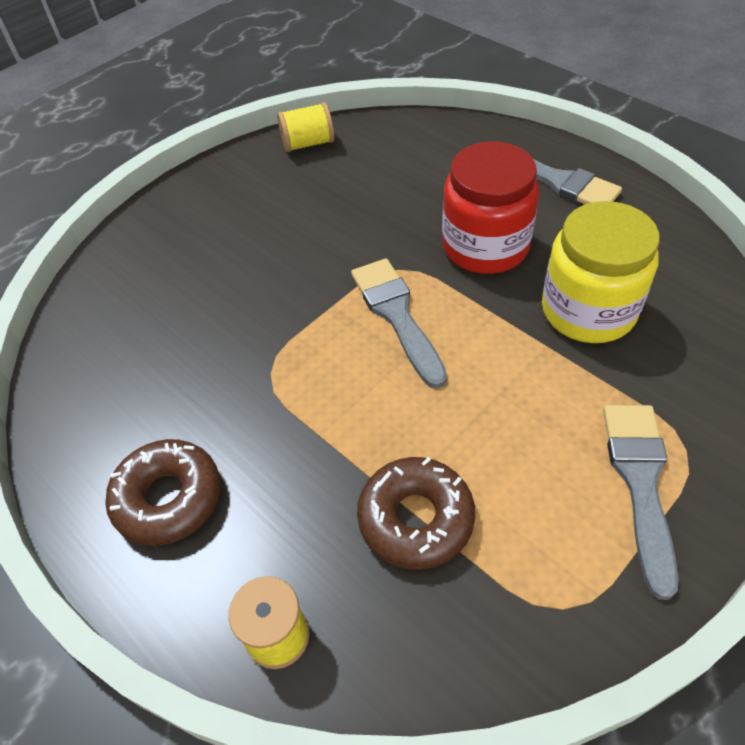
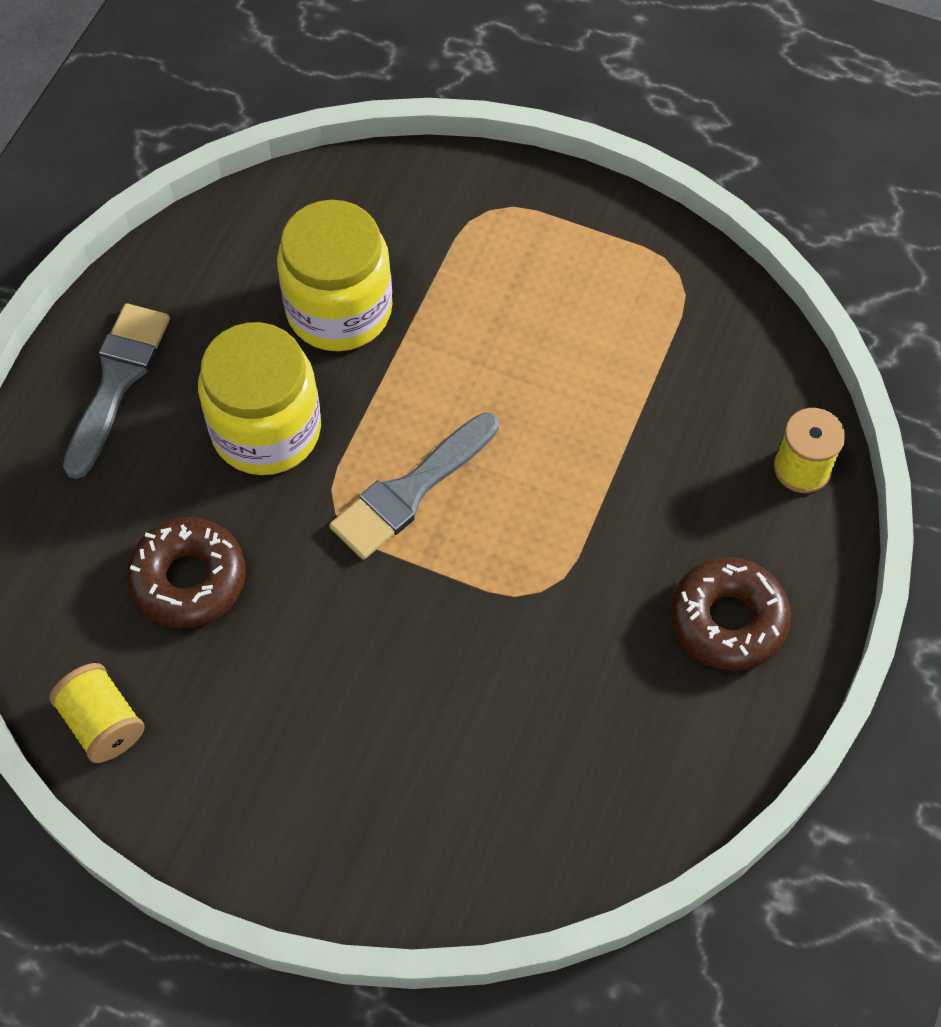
camera: 115 degrees left, 10 degrees up
brown donut [357,457,475,570] -> brown donut moved to [126,517,246,629]
red jar [442,142,539,274] -> yellow jar [198,322,321,475]
grey brush [603,405,679,600] -> none

